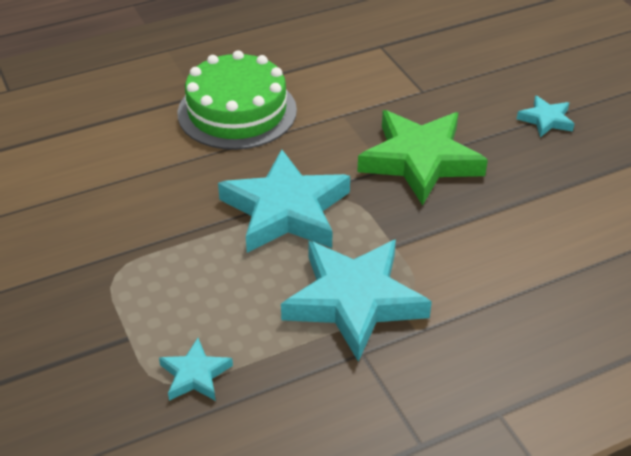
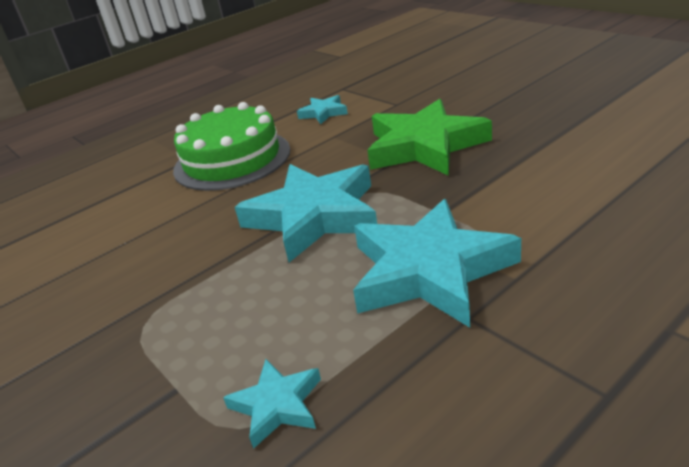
camera: 10 degrees left, 10 degrees down
turquoise star [517,95,574,137] -> turquoise star moved to [297,95,348,124]

